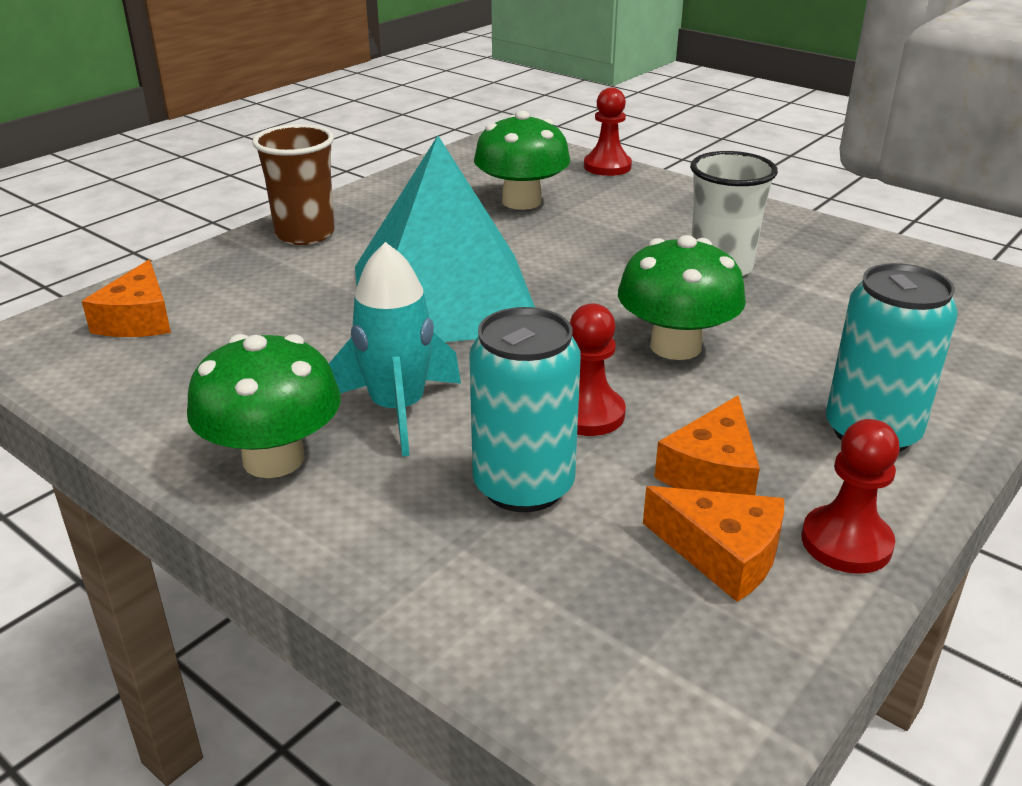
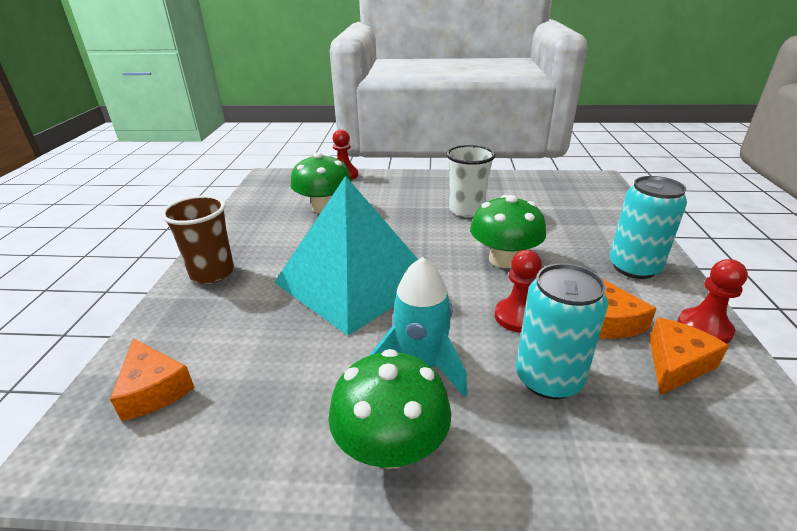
camera: 35 degrees left, 0 degrees up
orange cheese [643,486,784,602] -> orange cheese turned 45 degrees counterclockwise [649,317,729,395]

